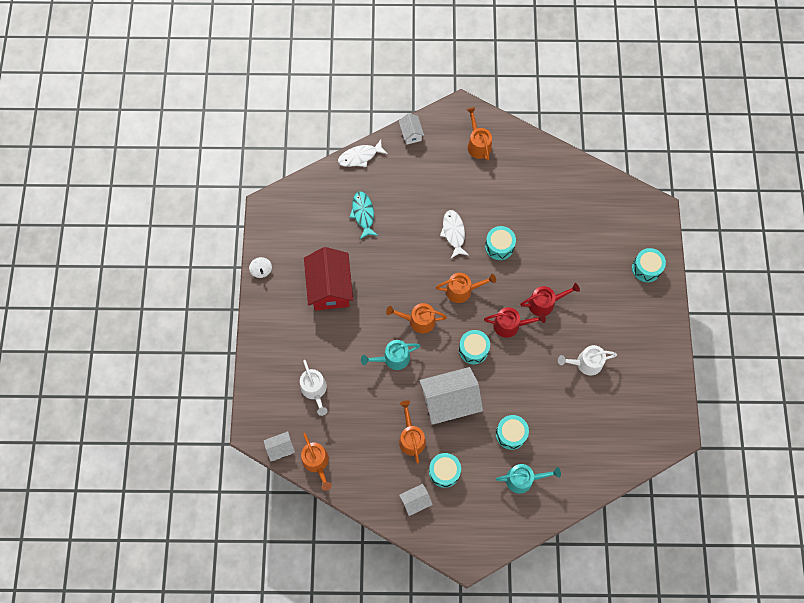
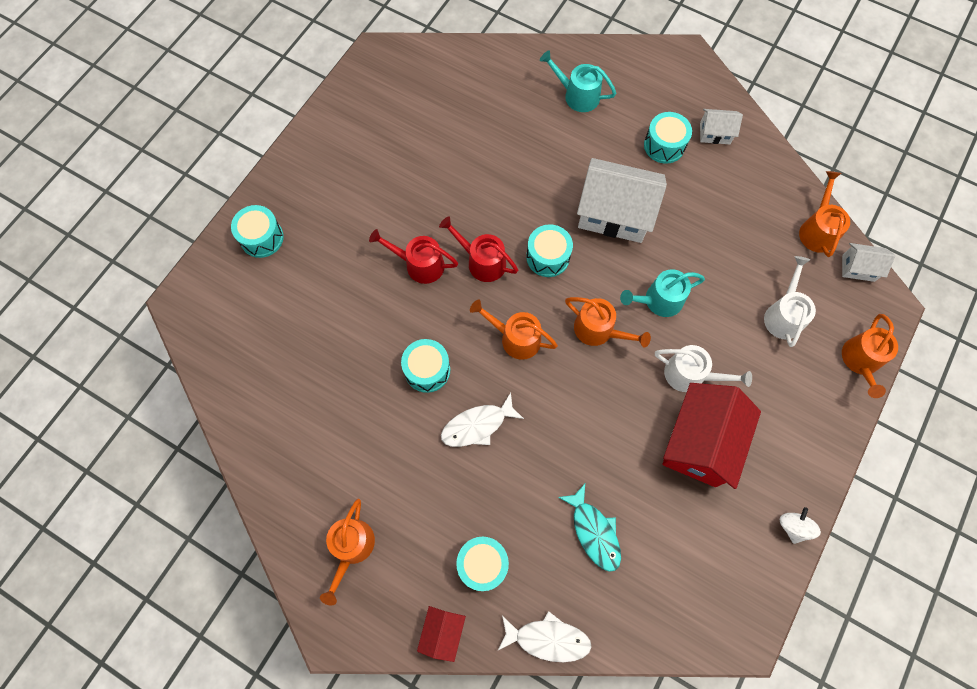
camera: 150 degrees left, 0 degrees up
turquoise fish [350,191,378,239] -> turquoise fish turned 45 degrees counterclockwise [558,484,621,572]
turquoise watering can [361,340,420,370] -> turquoise watering can turned 150 degrees clockwise [620,269,705,317]
white house [399,113,424,145] -> red house [417,606,466,662]
orange watering can [399,400,426,463] -> orange watering can moved to [842,314,898,398]
white fish [440,210,468,258] -> white fish turned 45 degrees clockwise [441,393,524,447]
turquoise drum [496,415,529,450] -> turquoise drum moved to [456,537,509,591]
white watering can [558,345,617,375] -> white watering can moved to [655,345,752,392]

